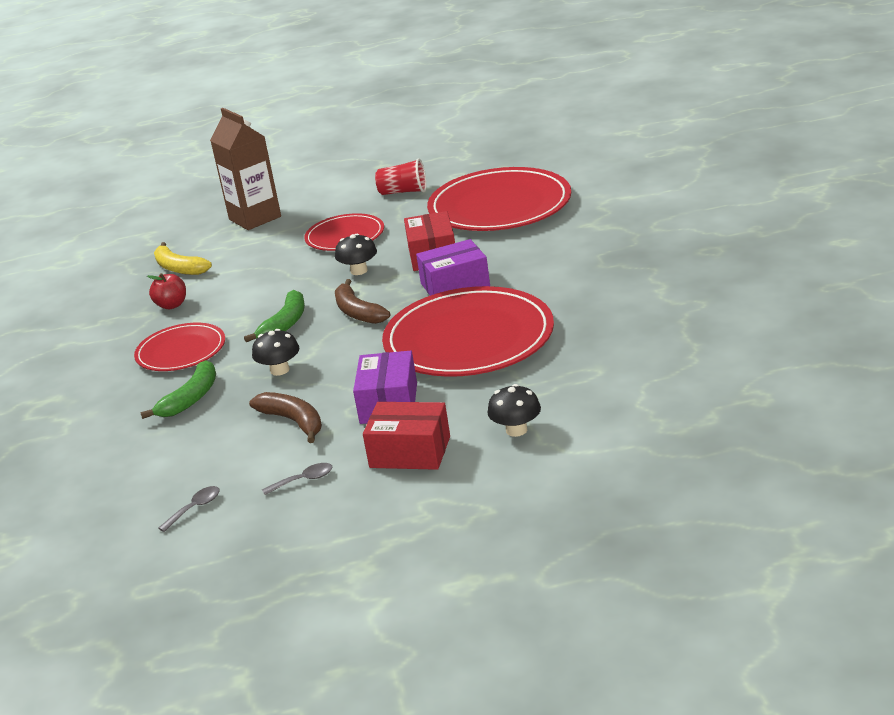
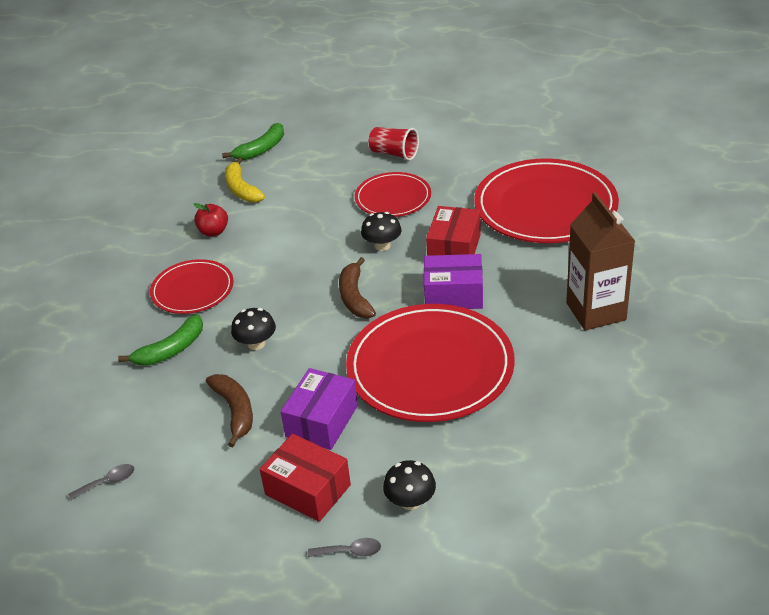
camera: 20 degrees right, 10 degrees up
brown carton [210,108,281,230] -> brown carton moved to [566,192,635,330]
green banana [244,290,305,342] -> green banana moved to [222,123,284,160]
grey spoon [262,463,333,495] -> grey spoon moved to [308,538,381,557]
red cup [375,158,427,195] -> red cup moved to [369,127,419,161]

